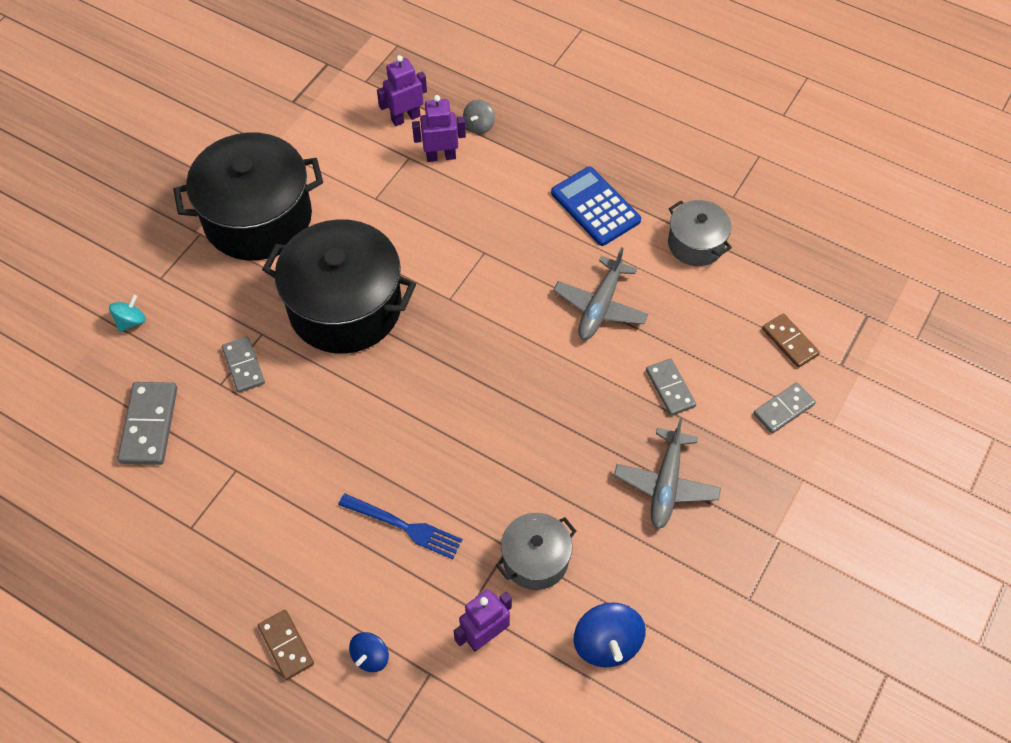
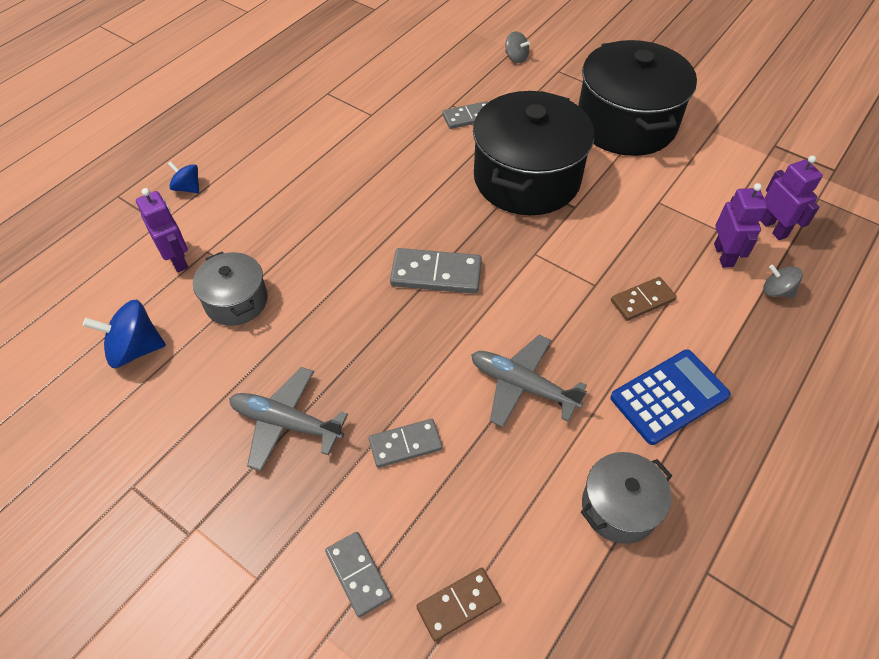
camera: 95 degrees right, 5 degrees down
turquoise spinning top [109,295,146,332] -> grey spinning top [505,31,530,63]
grey domino [118,382,177,465] -> grey domino moved to [390,248,482,294]
brown domino [258,610,314,680] -> brown domino moved to [611,277,677,321]
blue fork [338,494,463,559] -> none

